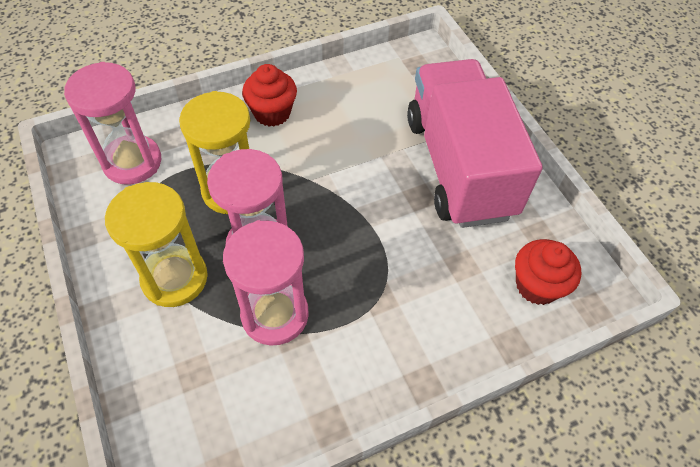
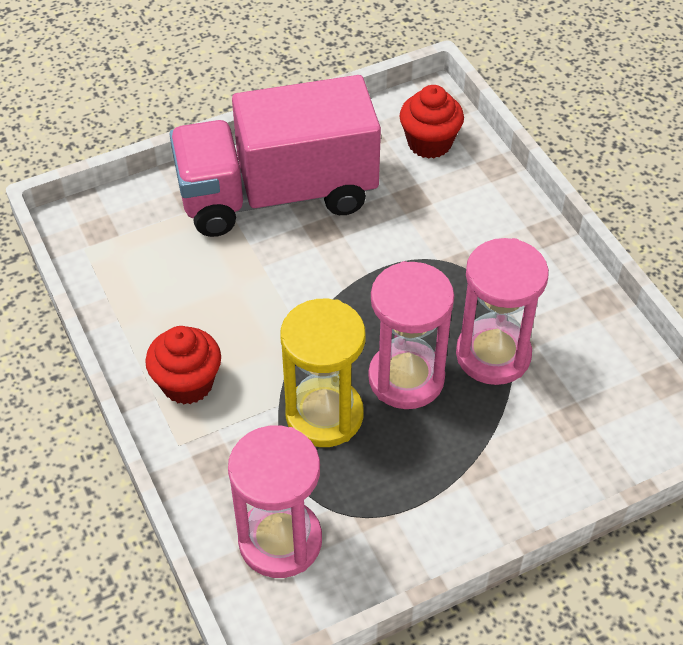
camera: 90 degrees left, 5 degrees down
yellow hourglass [105,182,208,307] -> none

